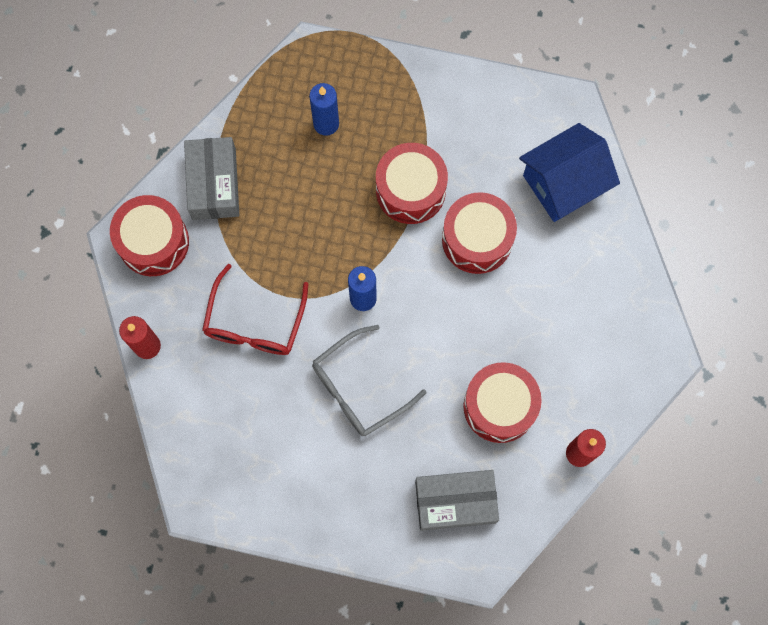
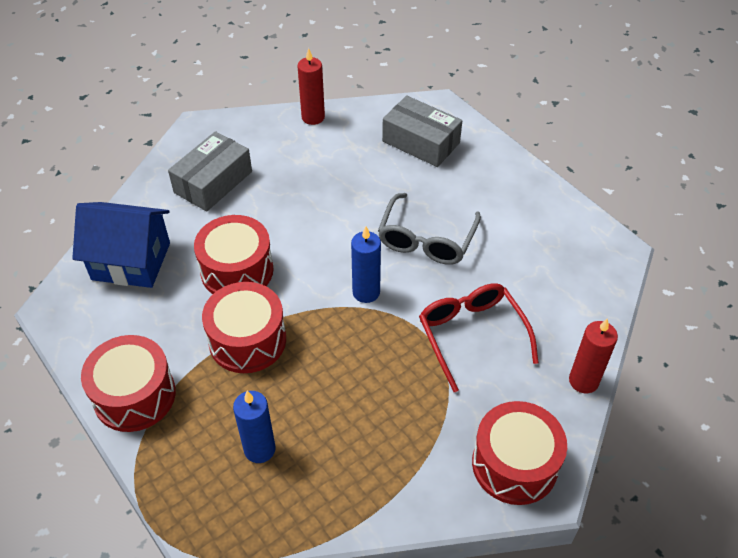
camera: 140 degrees left, 25 degrees down
grey box [184,137,239,220] -> grey box moved to [168,131,252,211]
red glasses [202,264,308,355] -> red glasses turned 75 degrees counterclockwise [419,283,539,392]
grey glasses [312,325,427,436] -> grey glasses turned 105 degrees clockwise [378,193,481,265]
red drum [463,362,542,443] -> red drum moved to [81,335,176,432]

